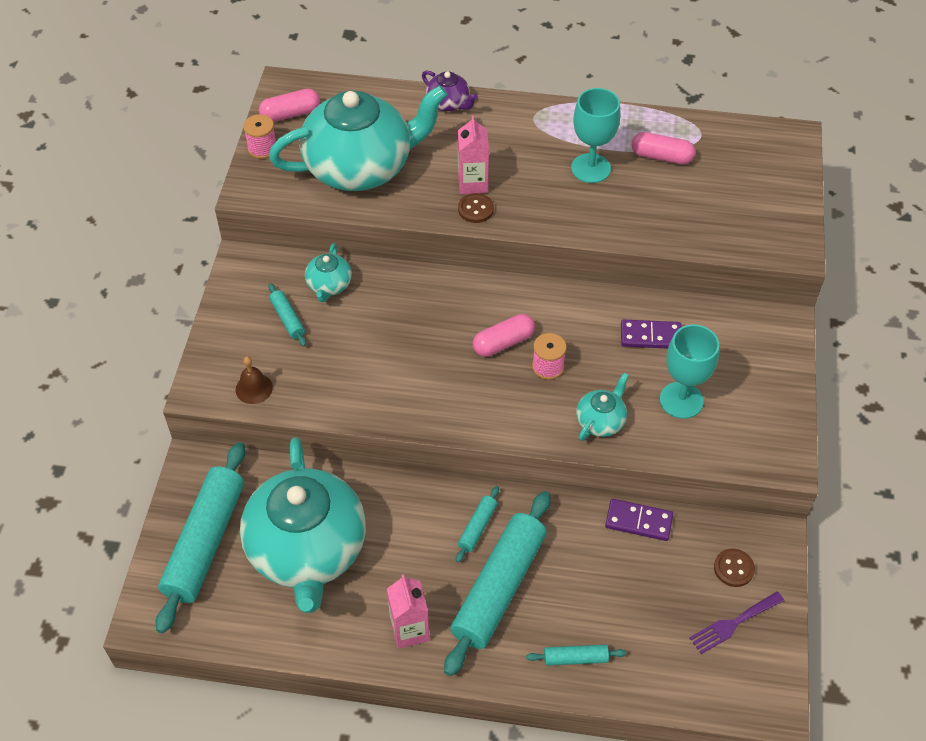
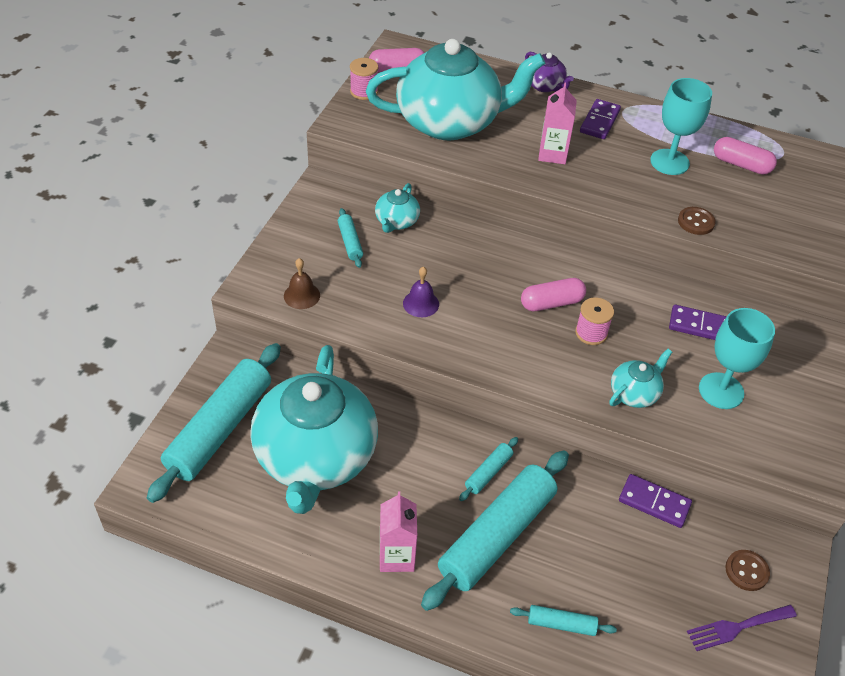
camera: 10 degrees right, 5 degrees down
brown button [458,193,494,223] -> brown button moved to [678,207,716,235]
none -> purple bell [403,267,439,317]
none -> purple domino [580,99,621,139]

